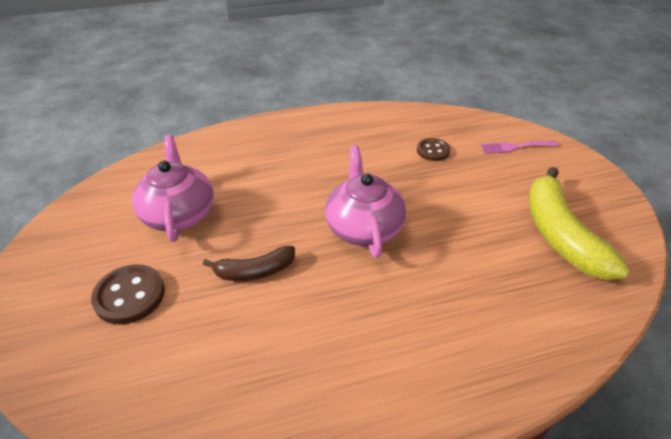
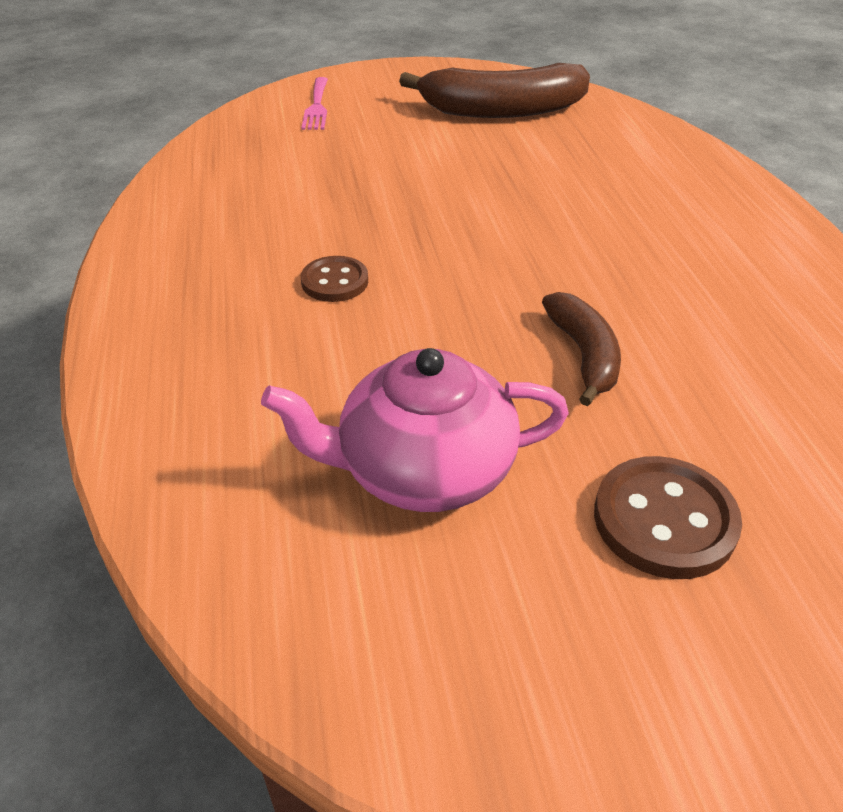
camera: 85 degrees left, 0 degrees up
pink teapot [325,146,406,258] -> none
brown button [417,138,450,161] -> brown button moved to [301,256,368,302]
yellow banana [528,167,630,280] -> brown banana [399,63,590,118]

